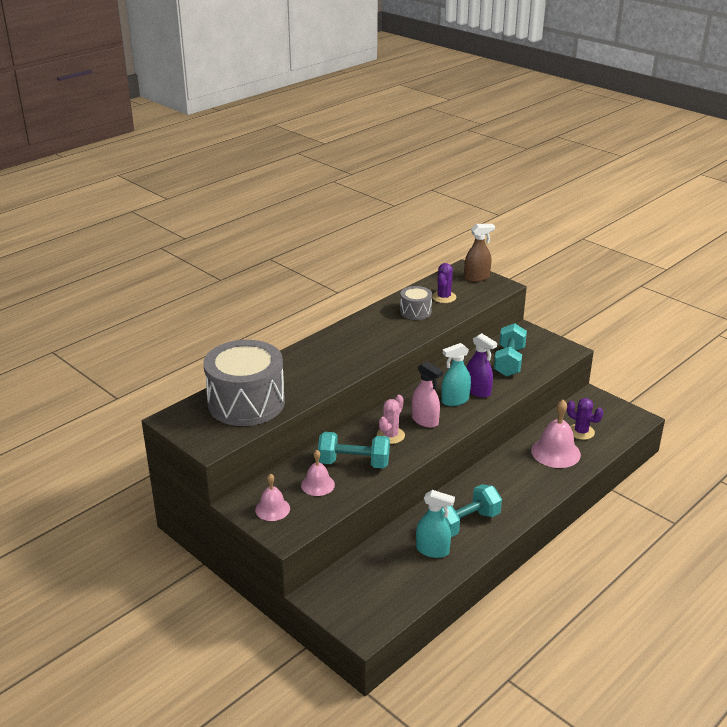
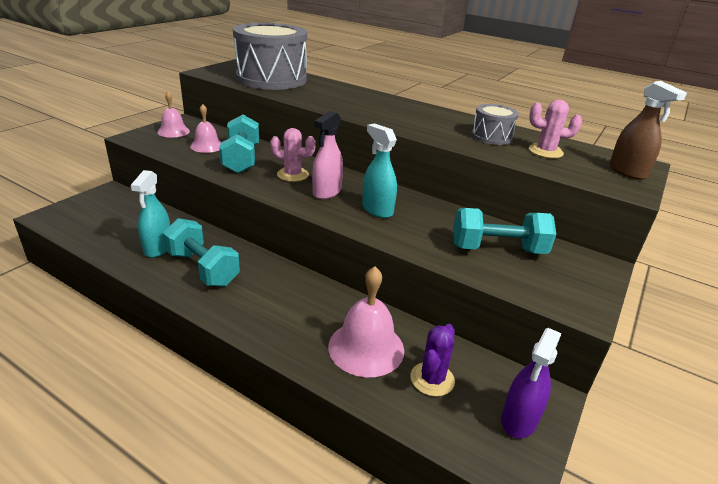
camera: 75 degrees right, 0 degrees up
purple cactus [432,263,456,303] -> pink cactus [529,100,582,158]
purple spray bottle [466,333,497,398] -> purple spray bottle moved to [501,328,561,439]

